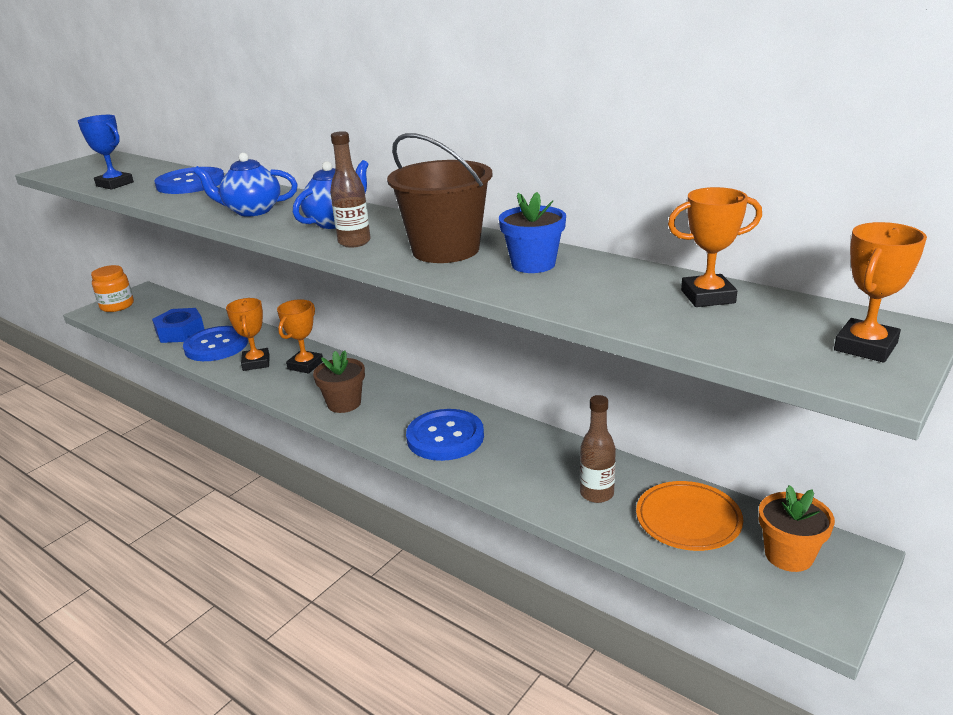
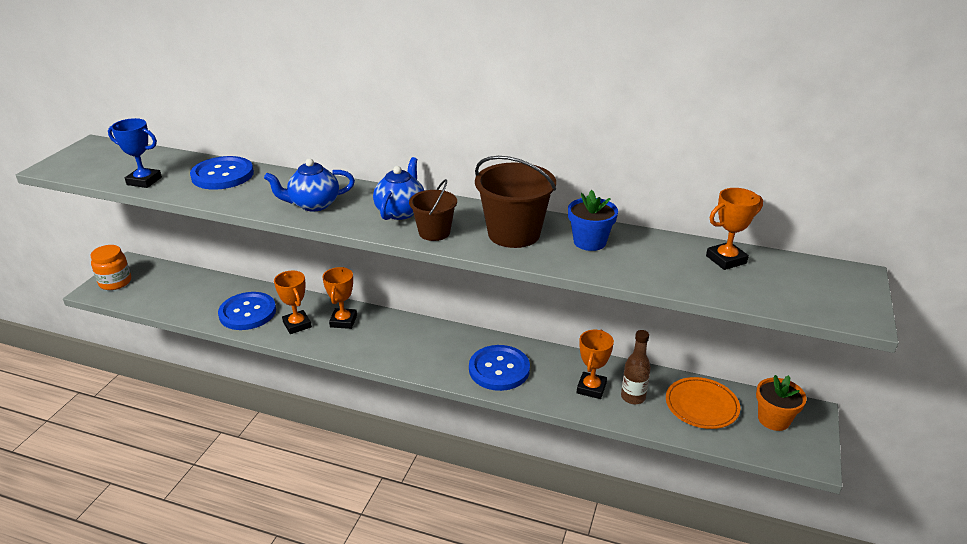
camera: 20 degrees left, 5 degrees up
blue nut [152,308,204,343] -> none
brown flower pot [313,350,365,413] -> none
brown bottle [330,131,371,248] -> brown bucket [409,179,457,241]
orange trophy [834,222,927,363] -> orange trophy moved to [577,330,614,399]

